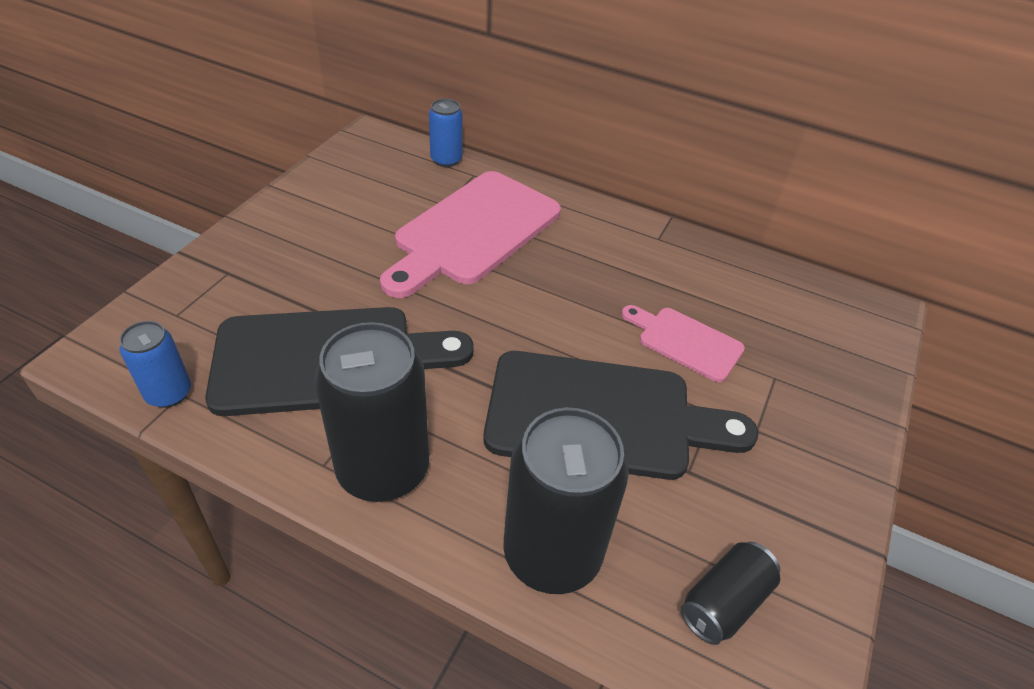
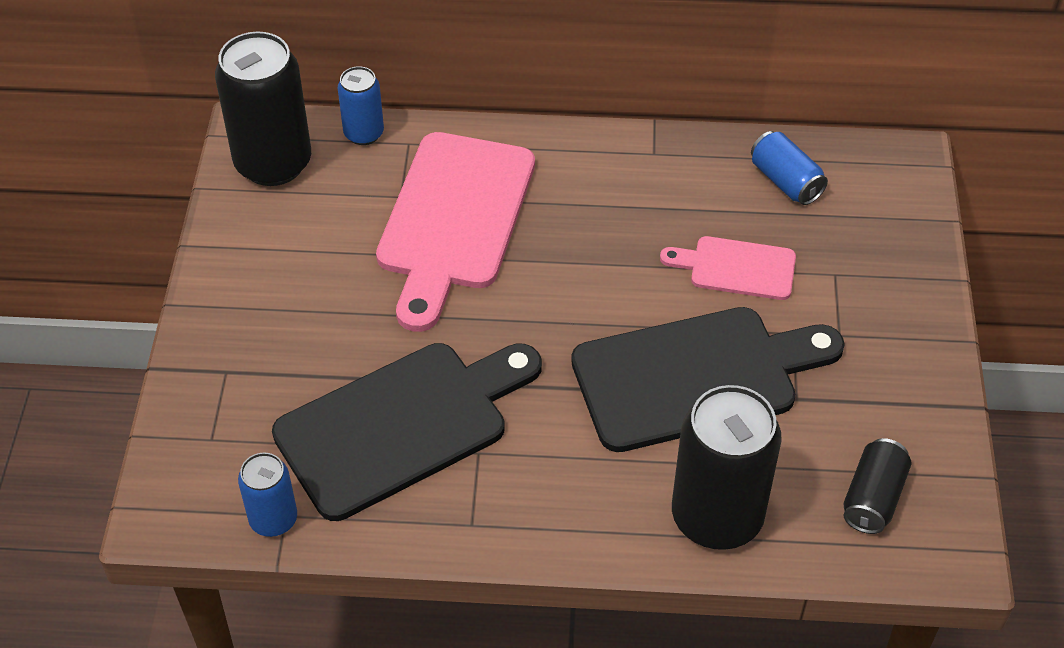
camera: 20 degrees left, 5 degrees up
black can [314,322,429,502] -> black can moved to [215,32,311,186]
none -> blue can [751,131,828,205]

